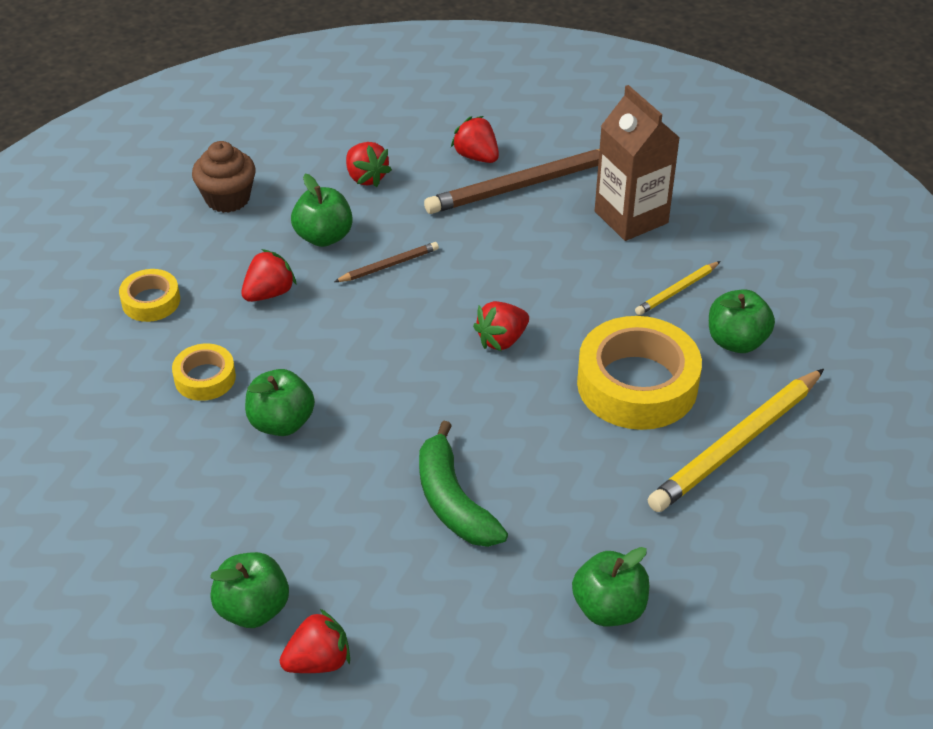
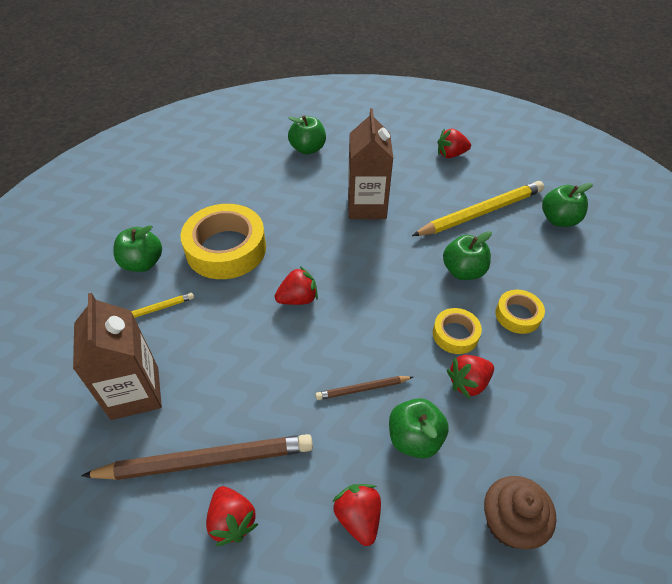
camera: 165 degrees left, 5 degrees up
yellow tape [119,269,180,322] -> yellow tape moved to [433,308,482,354]
green apple [210,552,289,628] -> green apple moved to [542,183,593,227]
green banana [419,421,508,547] -> brown carton [348,108,393,219]
yellow pencil [647,369,824,512] -> yellow pencil moved to [412,181,544,236]

